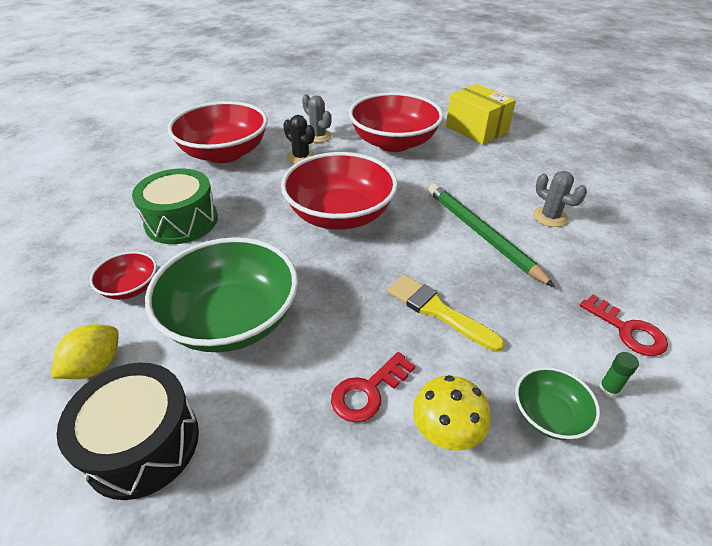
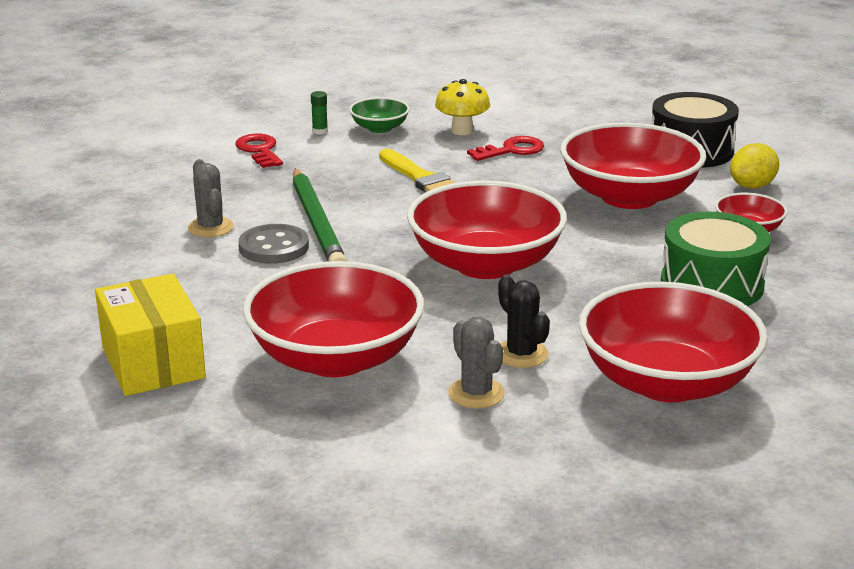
camera: 165 degrees left, 15 degrees down
green bowl [145,237,298,352] -> red bowl [560,122,706,209]
none -> grey button [239,224,309,264]

